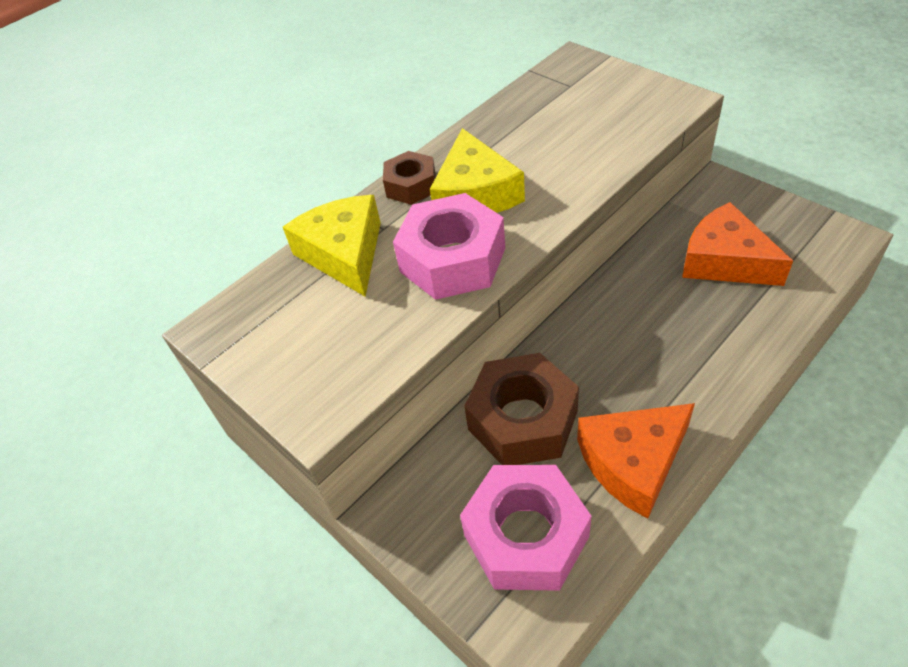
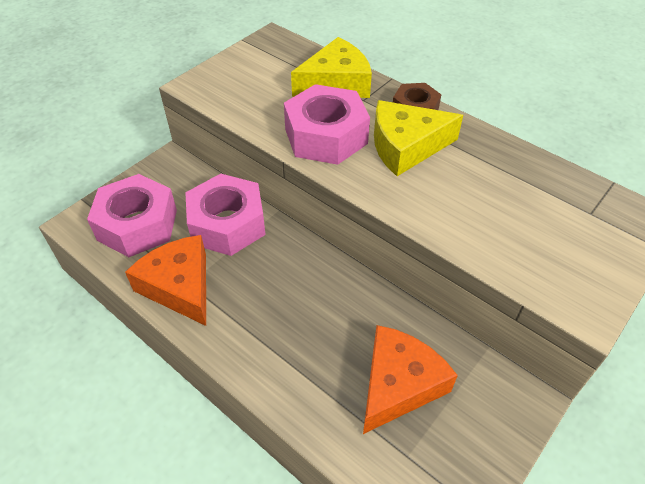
camera: 80 degrees right, 0 degrees up
brown nut [464,353,579,465] -> pink nut [185,174,266,256]

